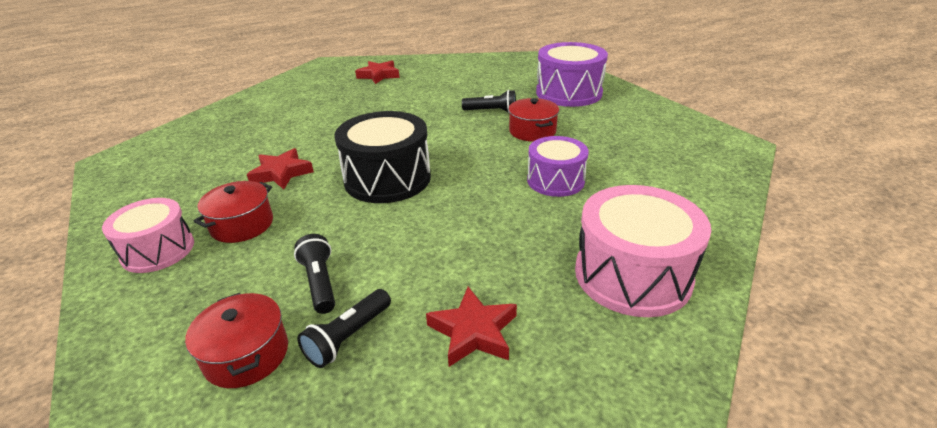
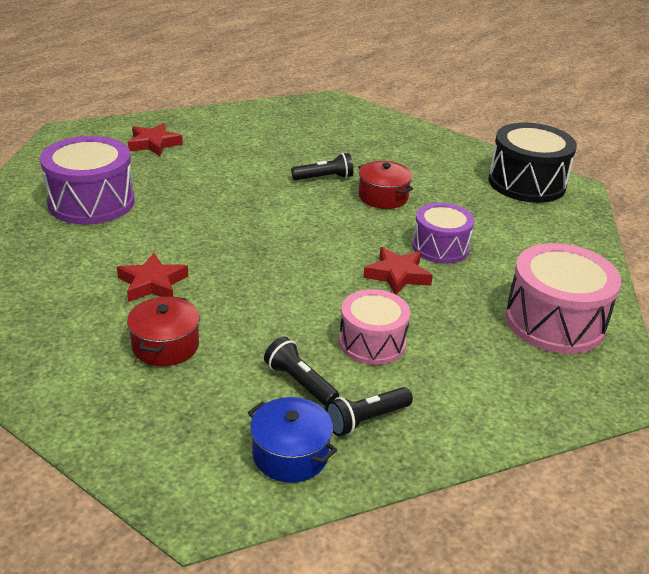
camera: 25 degrees left, 0 degrees up
pink drum [102,198,194,273] -> pink drum moved to [339,289,410,365]
red pot [185,293,288,388] -> blue pot [248,397,337,483]
black flashlight [297,289,391,368] -> black flashlight turned 45 degrees clockwise [325,387,413,436]
black drum [334,111,431,203] -> black drum moved to [488,123,577,203]
red star [426,287,517,367] -> red star moved to [363,247,433,295]
purple drum [536,42,608,107] -> purple drum moved to [40,136,135,225]

